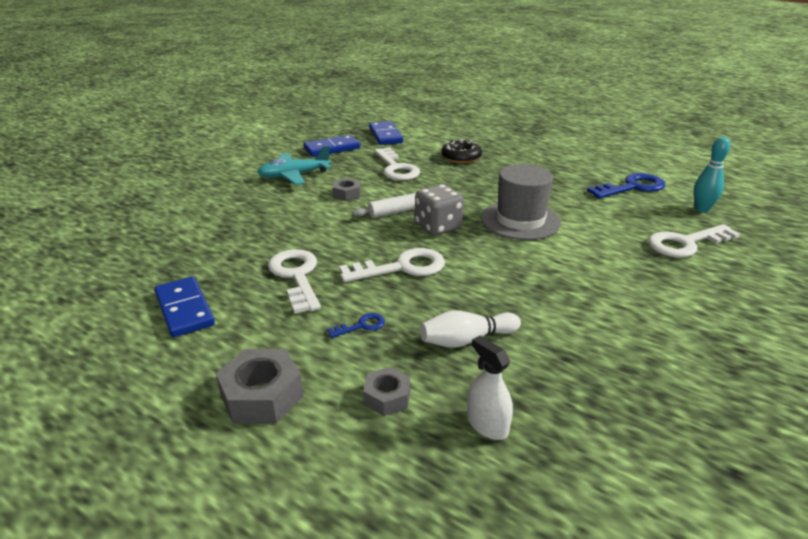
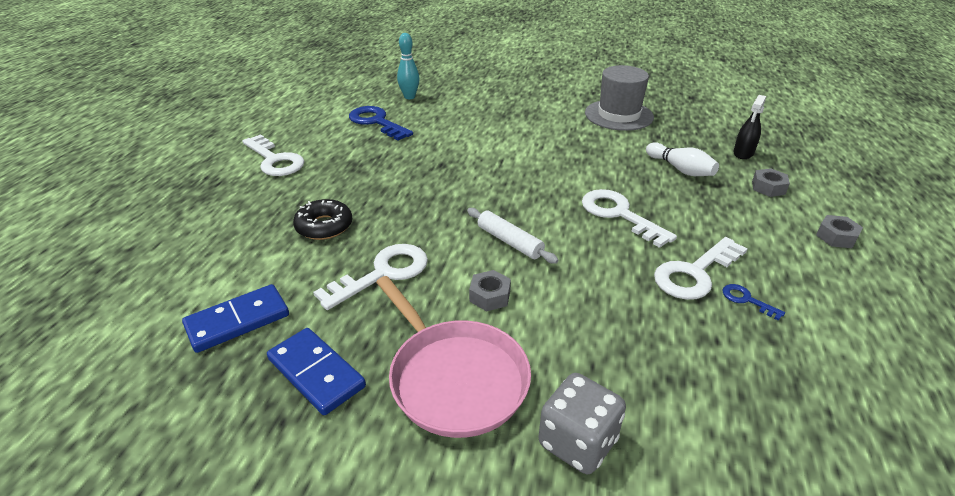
camera: 110 degrees left, 5 degrees up
blue domino [154,276,215,337] -> none
grey nut [216,349,303,424] -> grey nut [816,215,863,248], size x0.60
turquoise plane [257,145,331,185] -> pink pan [376,276,531,438]
blue key [327,313,385,338] -> blue key moved to [722,284,785,321]
grey dice [415,184,464,236] -> grey dice moved to [539,373,626,474]
white spray bottle [467,336,513,440] -> black spray bottle [733,95,766,159]
grey hat [481,164,561,240] -> grey hat moved to [585,65,654,131]
white key [648,224,740,258] -> white key moved to [242,134,304,176]

